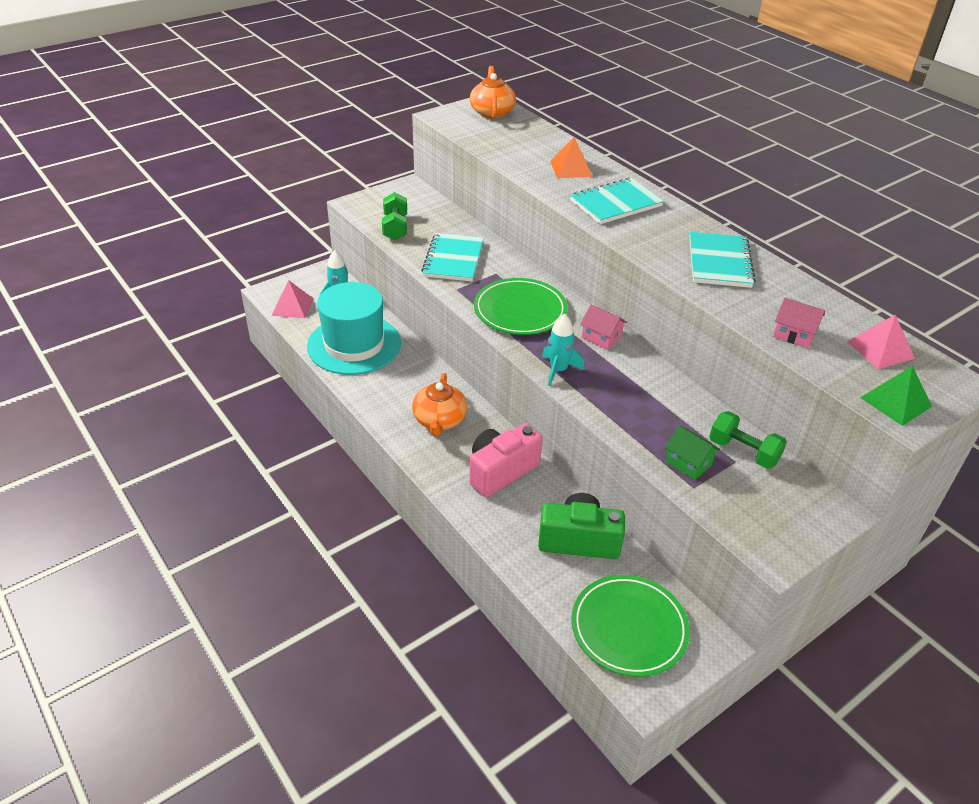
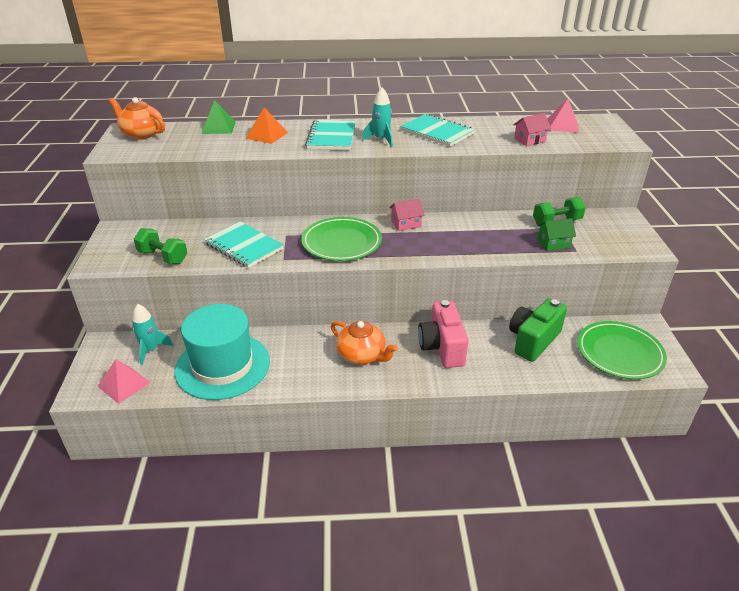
camera: 55 degrees left, 5 degrees down
turquoise rocket [542,313,584,386] -> turquoise rocket moved to [362,87,393,147]
green pyramid [860,366,932,426] -> green pyramid moved to [201,100,236,134]

